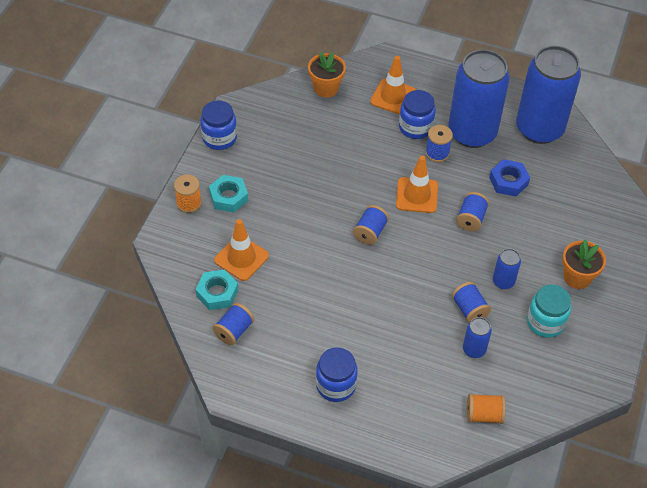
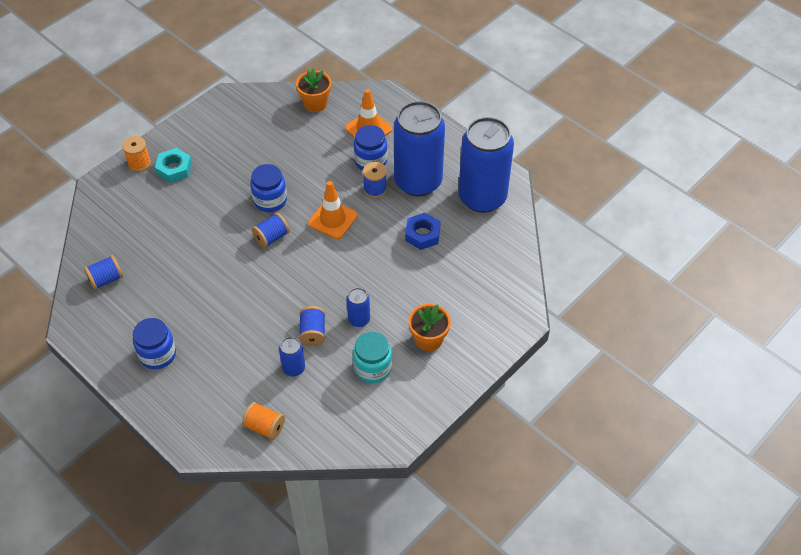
camera: 25 degrees right, 0 degrees up
turquoise nut [195,269,238,310] -> none
blue jar [200,100,237,150] -> blue jar moved to [250,164,287,212]
orange traffic cone [214,219,269,281] -> none
blue spool [456,192,489,232] -> none

